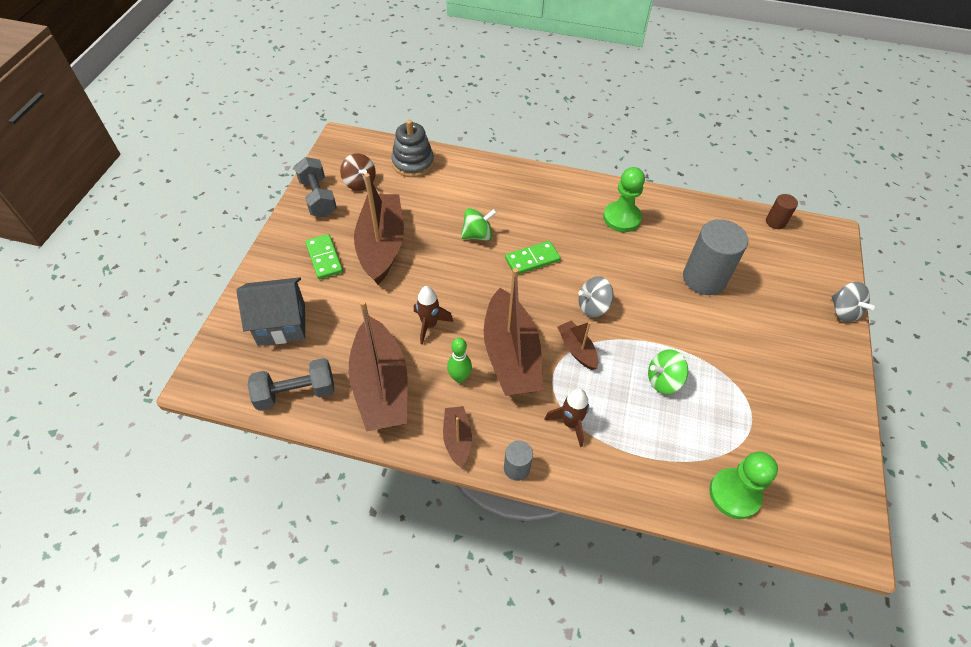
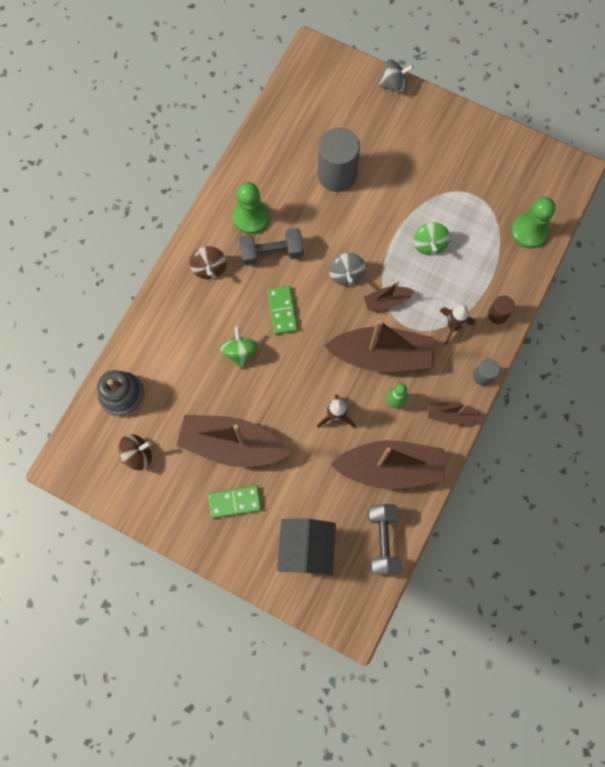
camera: 75 degrees left, 20 degrees up
grey dumbbell [294,157,337,217] -> grey dumbbell moved to [239,228,304,266]
brown cylinder [766,194,798,229] -> brown cylinder moved to [488,295,515,324]
none -> brown spinning top [190,246,227,279]

